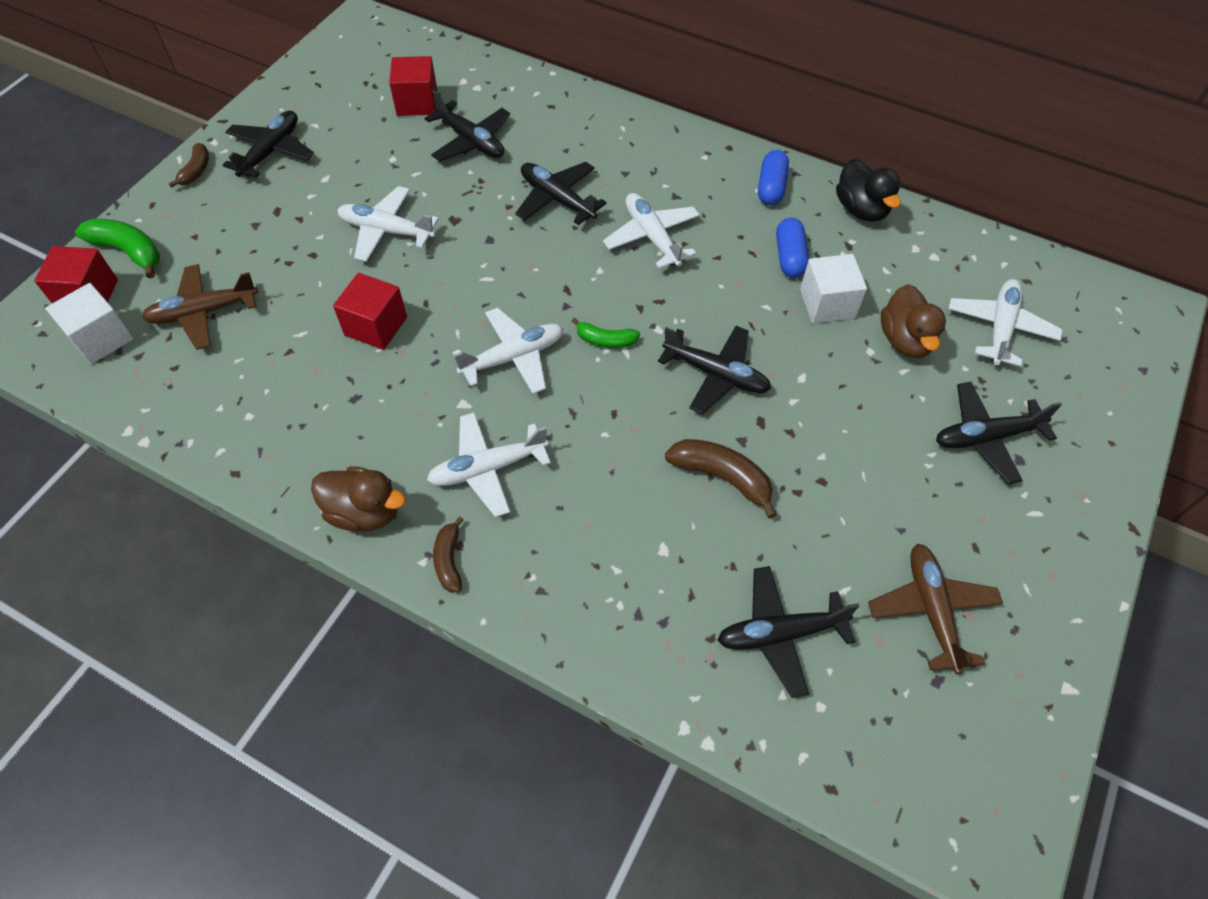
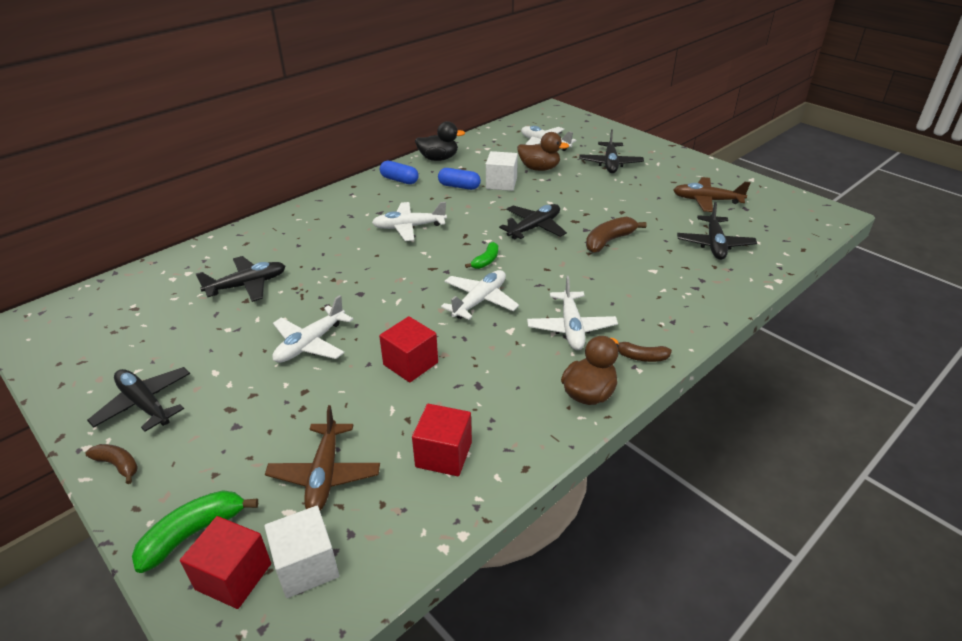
camera: 70 degrees left, 20 degrees down
red cube [389,56,437,116] -> red cube moved to [412,404,472,476]
white plane [452,307,564,394] -> white plane turned 45 degrees clockwise [441,270,519,320]
black plane [515,162,607,225] -> none

